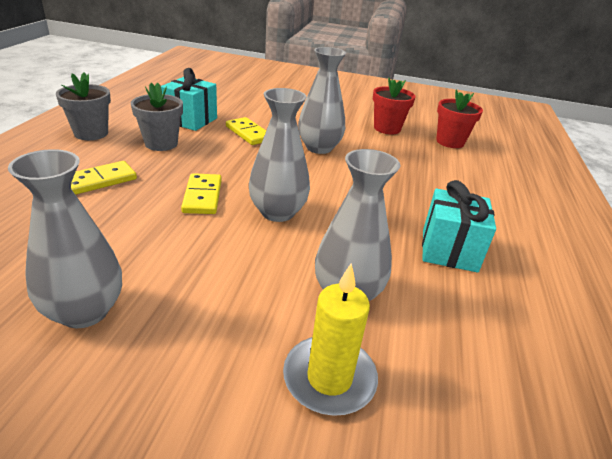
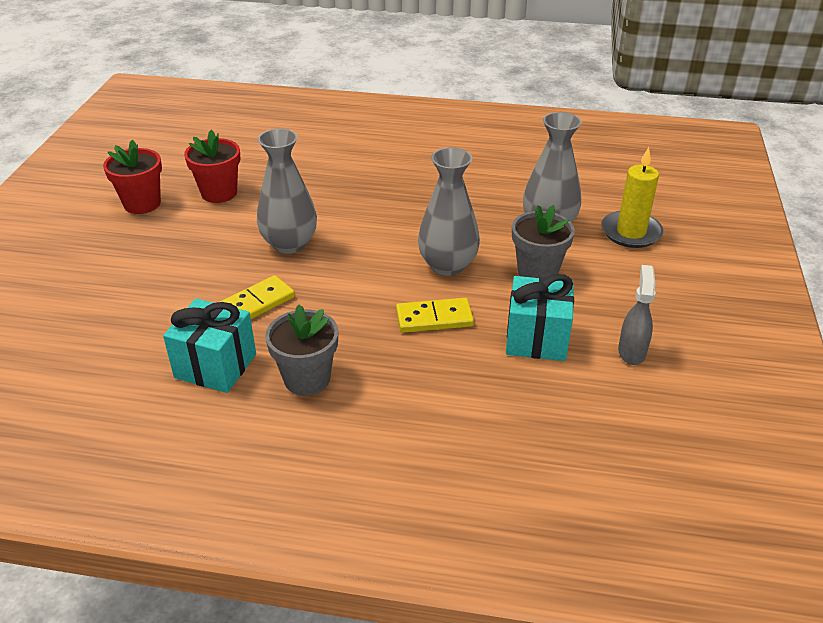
camera: 90 degrees left, 5 degrees up
grey vase [8,149,122,328] -> grey spray bottle [618,265,655,365]
grey flower pot [56,72,111,140] -> grey flower pot moved to [512,205,575,278]
yellow domino [71,161,137,195] -> none
turquoise gift [422,180,496,273] -> turquoise gift moved to [506,274,574,361]
red flower pot [436,89,483,148] -> red flower pot moved to [103,139,162,214]

